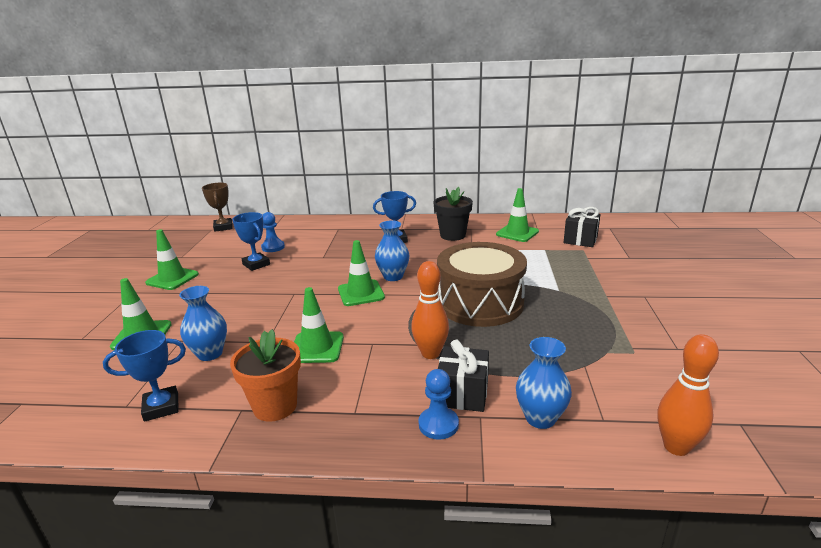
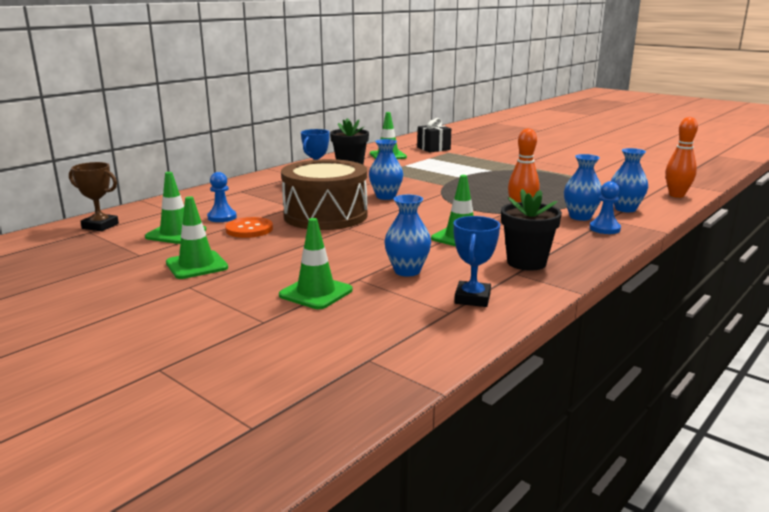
camera: 55 degrees left, 5 degrees down
orange flower pot [230,329,301,422] -> black flower pot [501,189,562,271]
blue trophy [232,212,270,271] -> orange button [225,217,273,238]
green traffic cone [338,240,385,306] -> green traffic cone moved to [145,172,206,244]
brown drum [437,242,527,327] -> brown drum moved to [281,159,368,230]
black gift [438,340,489,412] -> blue vase [564,154,602,221]

